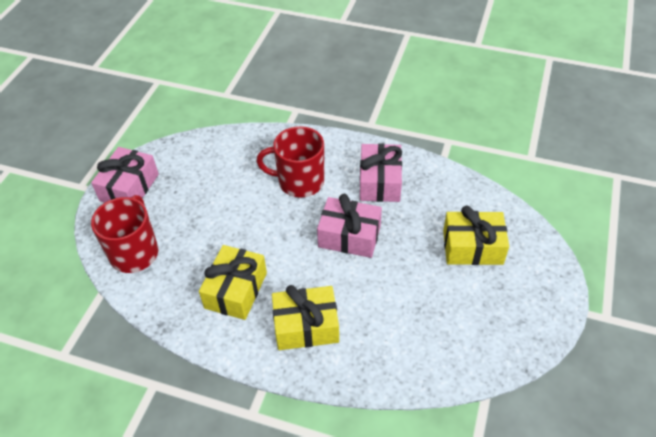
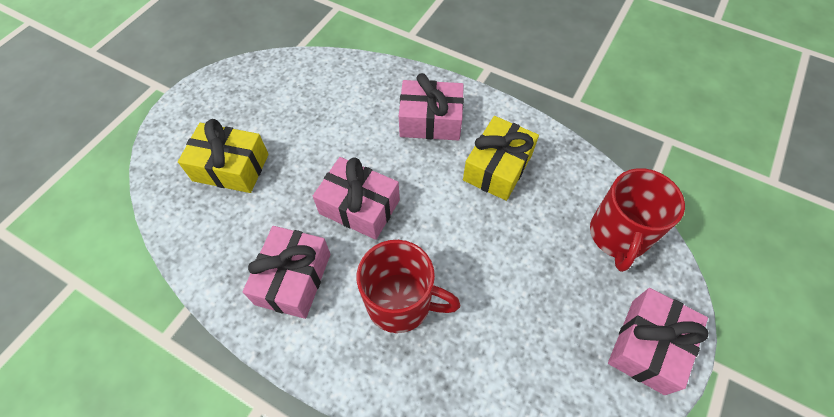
camera: 170 degrees left, 10 degrees up
yellow gift [272,285,339,350] -> pink gift [399,73,464,140]

